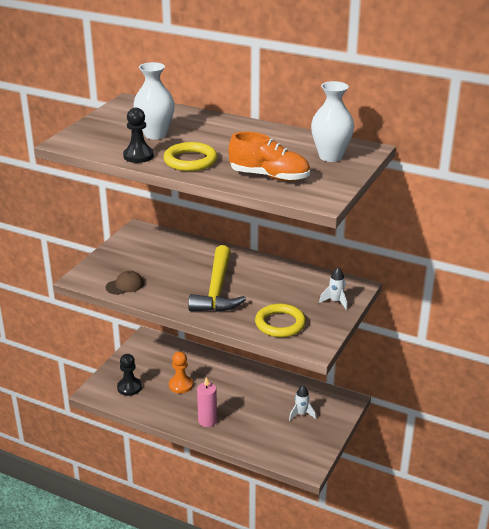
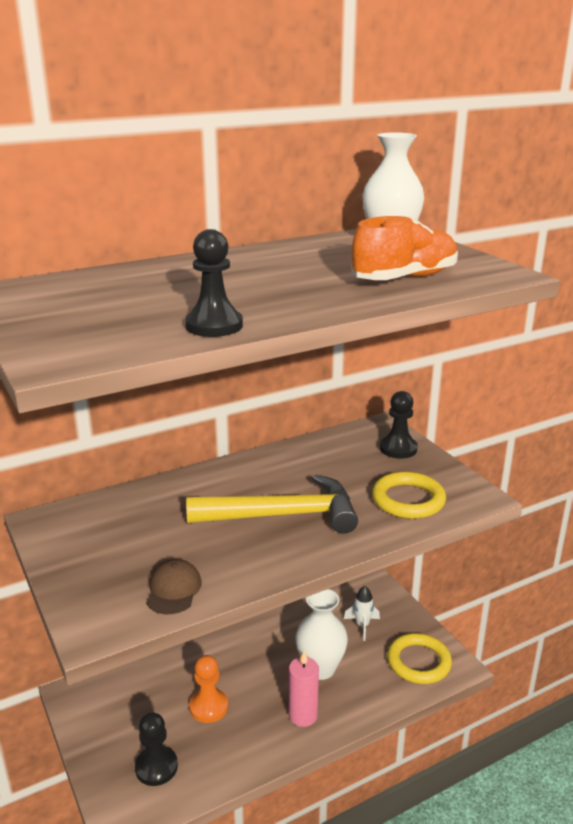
camera: 55 degrees left, 5 degrees down
white vase [133,62,175,140] -> white vase moved to [296,589,348,680]
yellow ring [163,142,217,171] -> yellow ring moved to [387,633,452,684]
yellow hammer [188,245,246,312] -> yellow hammer turned 45 degrees counterclockwise [186,475,358,534]
white rocket [319,267,347,310] -> black pawn [380,391,418,459]

